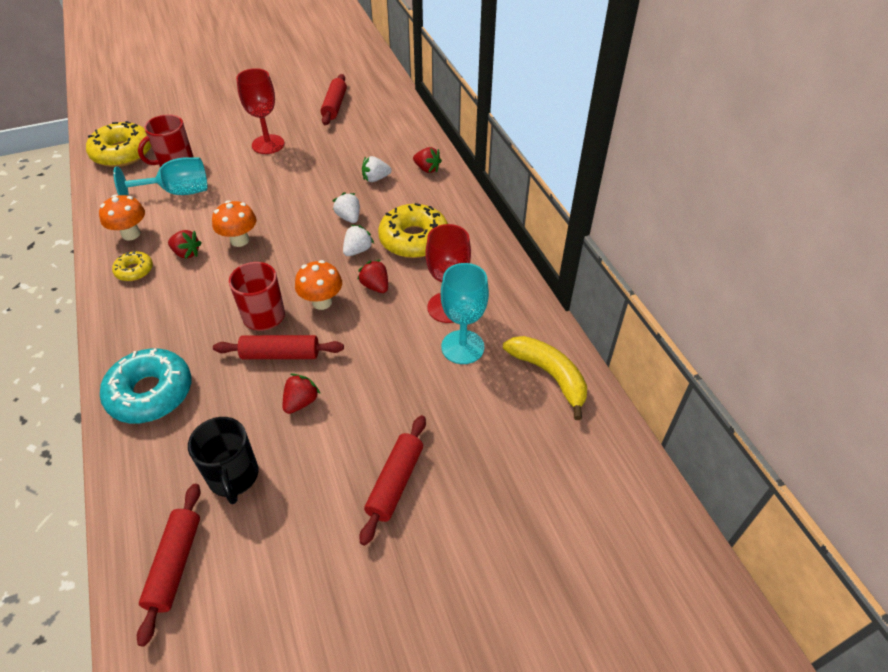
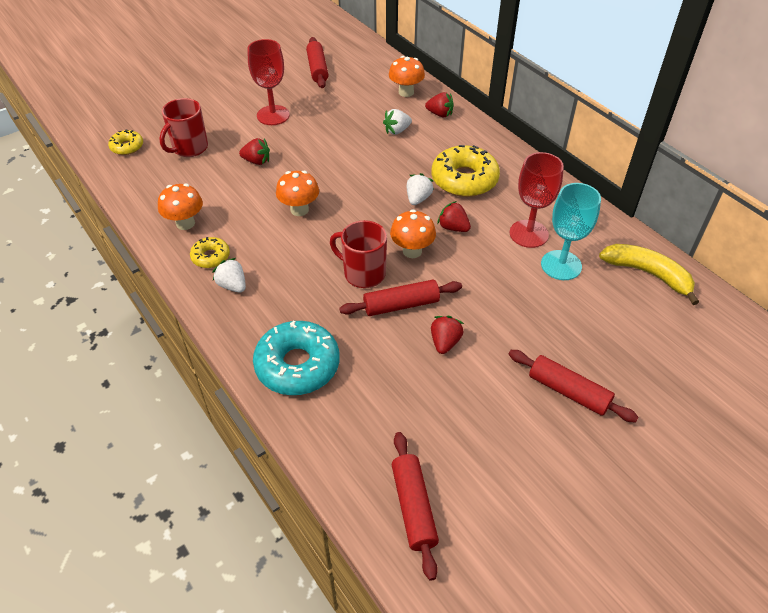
camera: 15 degrees left, 0 degrees up
yellow donut [86,121,151,167] -> yellow donut [108,130,143,155], size x0.52
turquoise goblet [113,157,208,196] -> none
red strawberry [168,230,202,259] -> red strawberry moved to [239,138,270,165]
black mug [188,417,259,504] -> none
white strawberry [333,192,360,223] -> white strawberry moved to [212,258,246,292]
red rolling pin [360,415,426,546] -> red rolling pin turned 60 degrees counterclockwise [509,350,639,423]
none -> orange mushroom [389,56,425,97]

